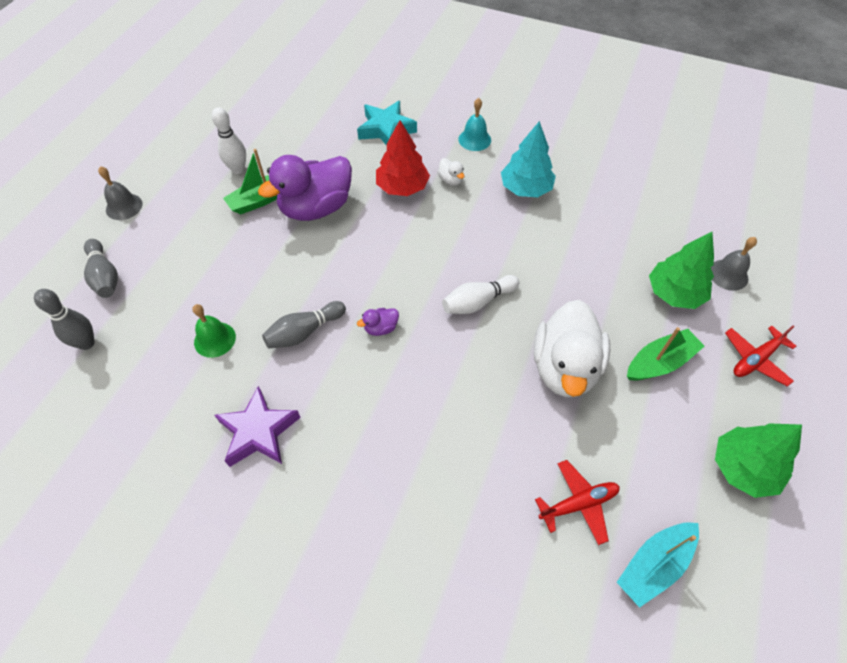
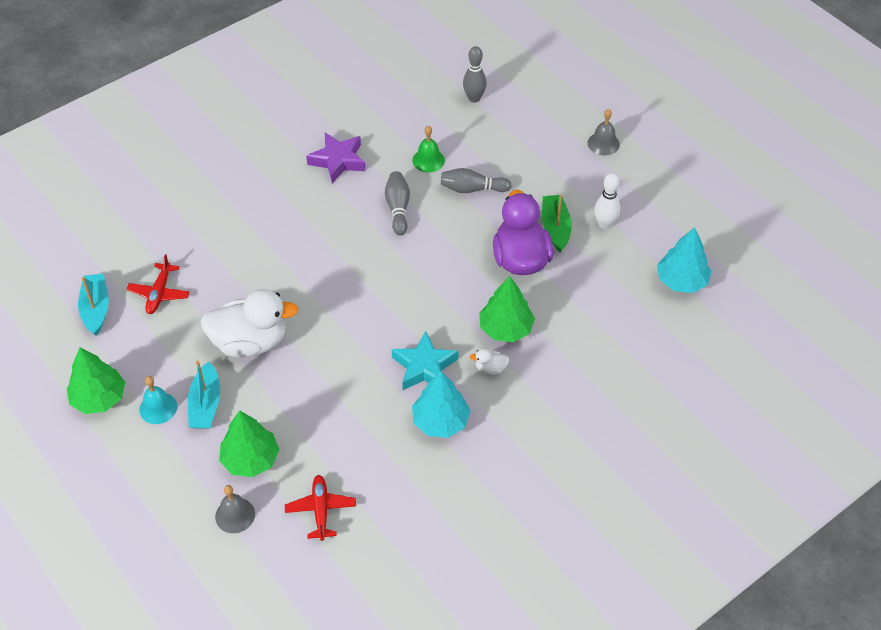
camera: 120 degrees right, 5 degrees down
grey bowling pin [84,239,118,298] -> grey bowling pin moved to [441,168,512,193]
turquoise star [357,101,417,146] -> turquoise star moved to [392,331,458,390]
purple duck [357,308,399,336] -> none
red tree [376,120,430,196] -> green tree [479,276,535,342]
white bowling pin [442,275,519,314] -> none
turquoise bell [459,98,491,151] -> turquoise bell moved to [139,376,177,424]
white duck [534,300,610,397] -> white duck turned 135 degrees clockwise [200,289,299,357]
green boat [627,327,705,380] -> turquoise boat [188,360,220,429]
red plane [725,326,796,387] -> red plane moved to [285,475,356,541]
none -> turquoise tree [657,227,711,293]

